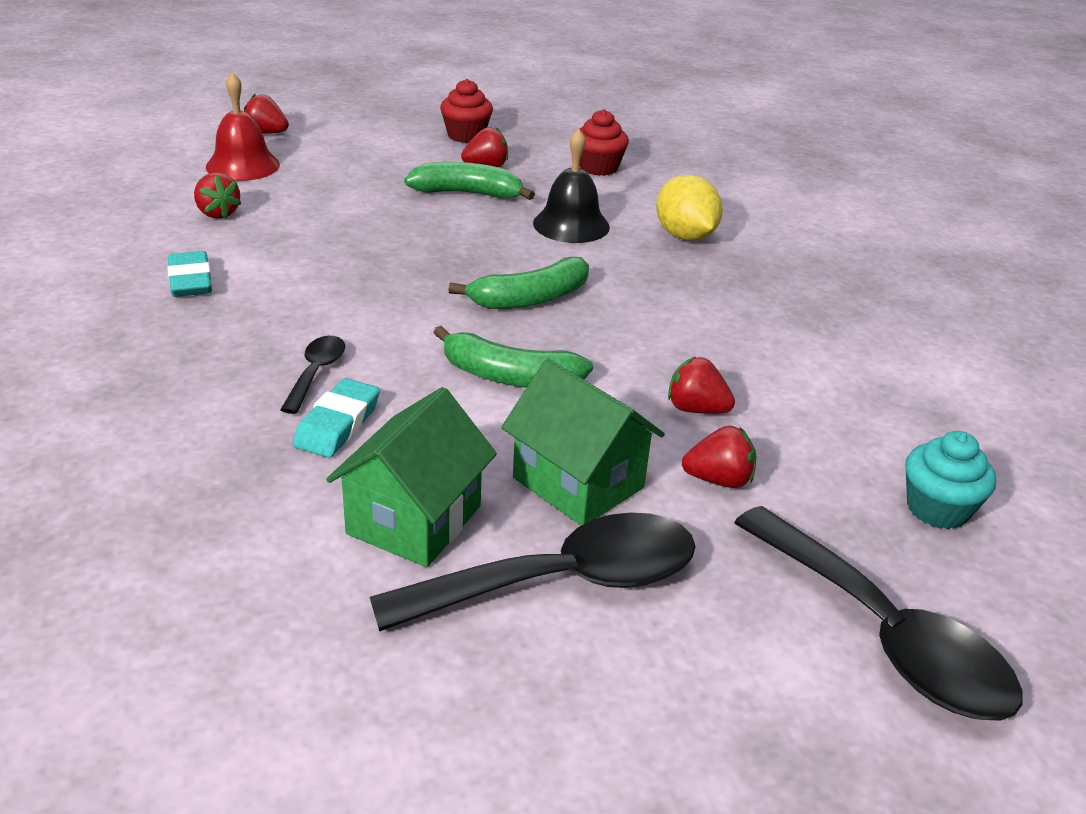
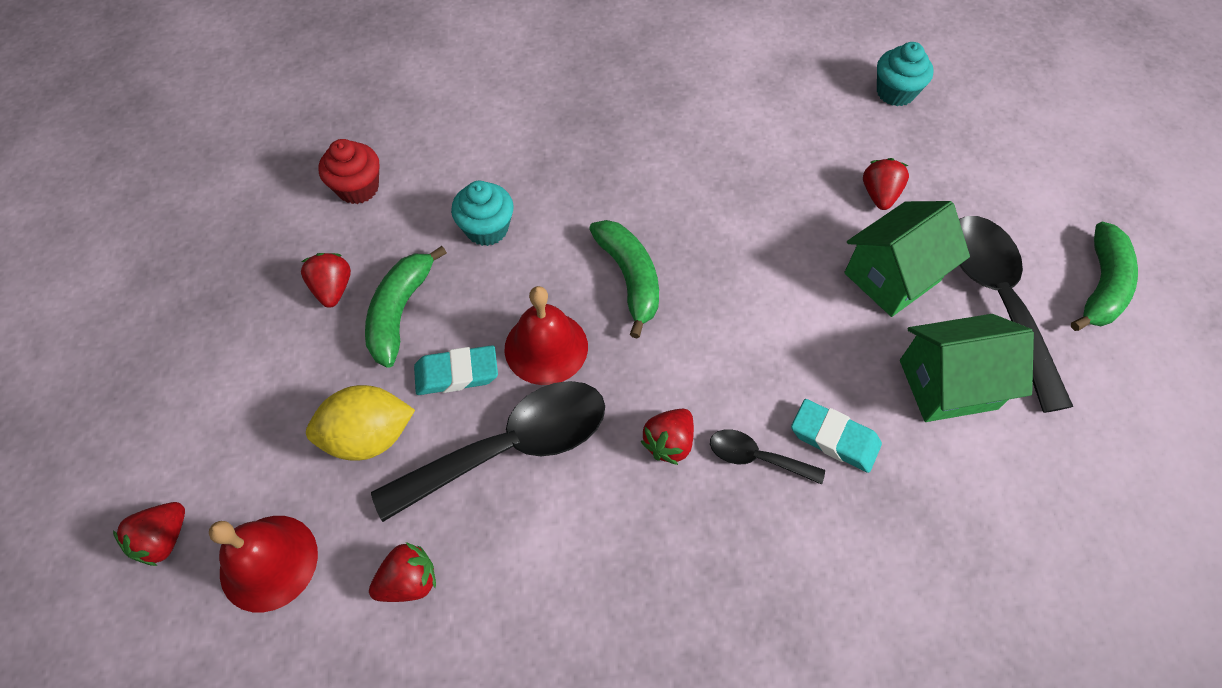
camera: 80 degrees left, 25 degrees up
turquoise eraser [167,251,212,297] -> turquoise eraser moved to [414,345,498,395]
green house [326,387,497,567] -> green house turned 45 degrees counterclockwise [900,314,1034,422]
green banana [433,326,593,388] -> green banana moved to [1071,222,1138,331]
red cupcake [440,79,493,143] -> none
black bell [533,129,610,243] -> turquoise cupcake [451,181,514,246]
yellow lemon [656,175,723,241] -> yellow lemon moved to [306,385,415,461]
red strawberry [668,357,735,414] -> red strawberry moved to [641,409,694,465]
black spoon [734,506,1022,721] -> black spoon moved to [371,381,605,522]
none -> red bell [504,286,588,385]

